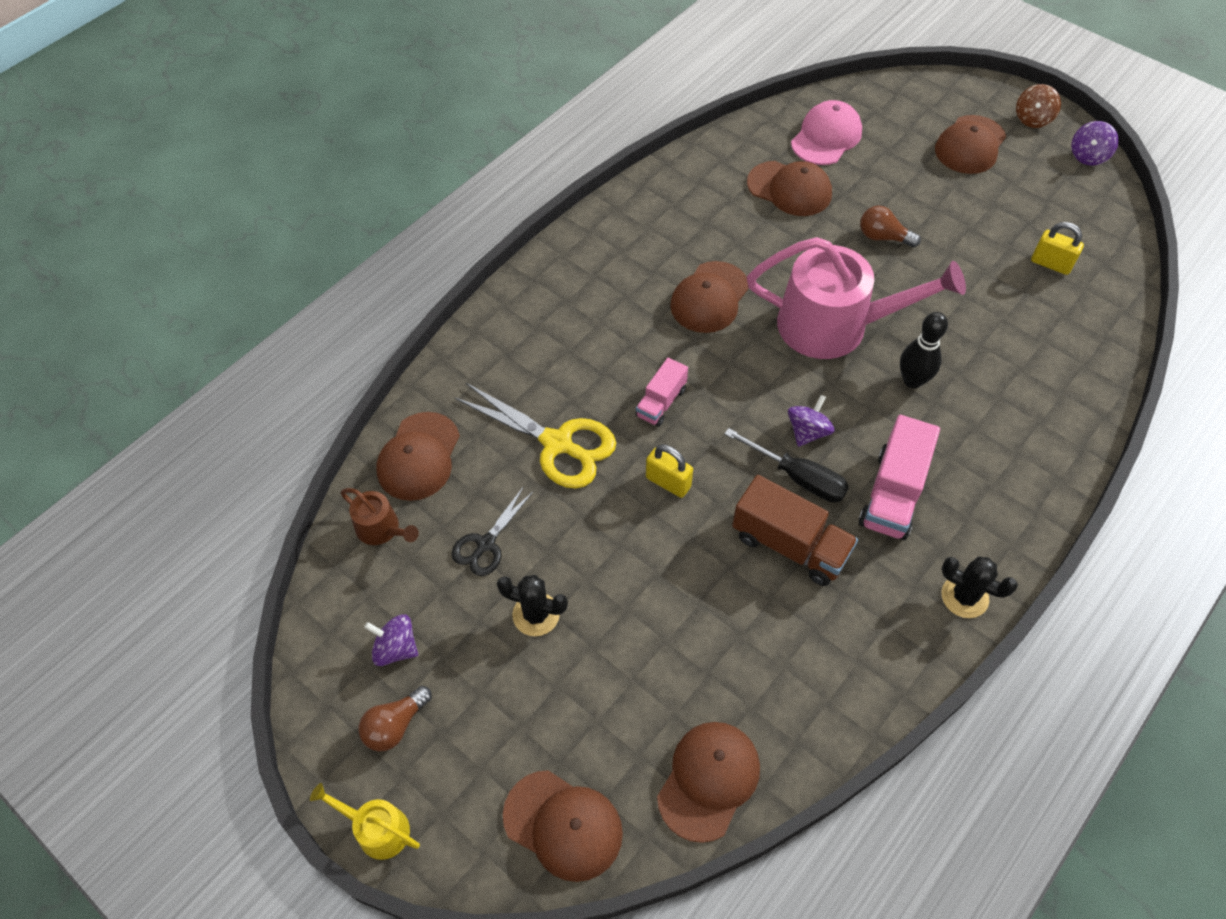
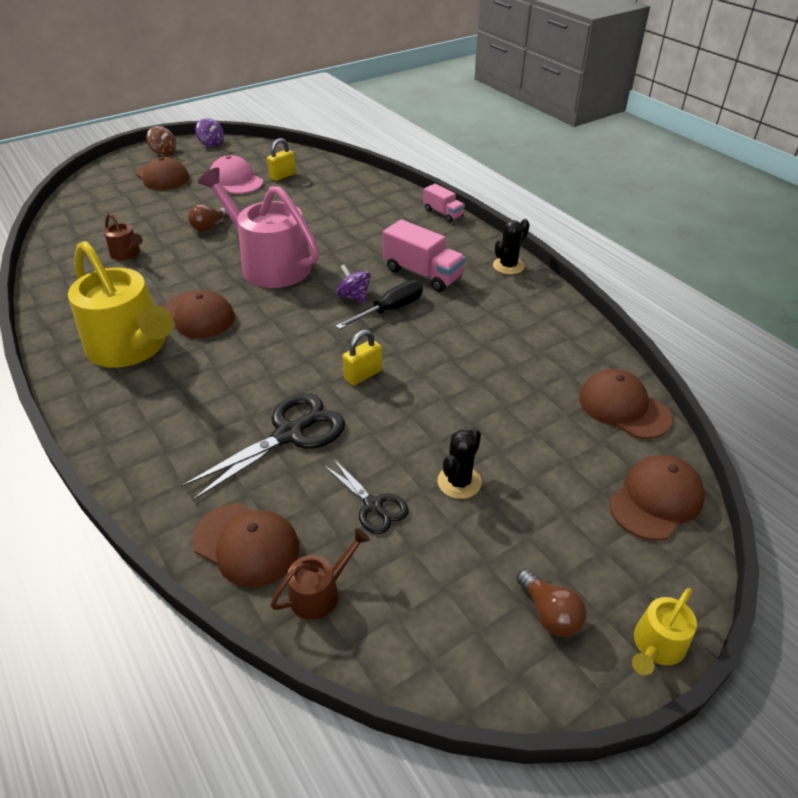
camera: 75 degrees left, 15 degrees down
purple spinning top [364,614,418,666] -> none
yellow scissors [454,383,616,488] -> black scissors [181,393,345,501]
pink truck [635,358,688,427] -> pink truck moved to [423,184,465,222]
brown truck [732,475,858,586] -> none
brown cap [747,161,832,216] -> brown watering can [104,213,143,260]
pink watering can [747,237,966,359] -> pink watering can turned 75 degrees counterclockwise [198,168,319,288]
pink cap [791,100,862,165] -> pink cap moved to [210,155,263,194]
black bowling pin [900,312,948,389] -> none
none -> yellow watering can [68,241,173,368]

